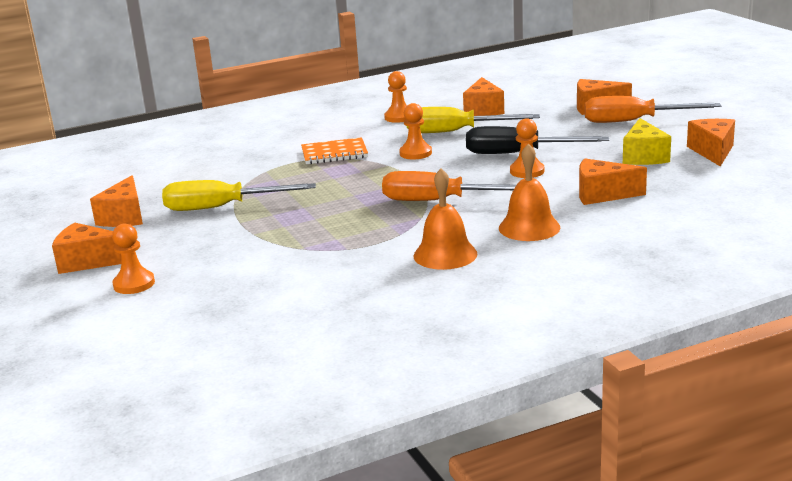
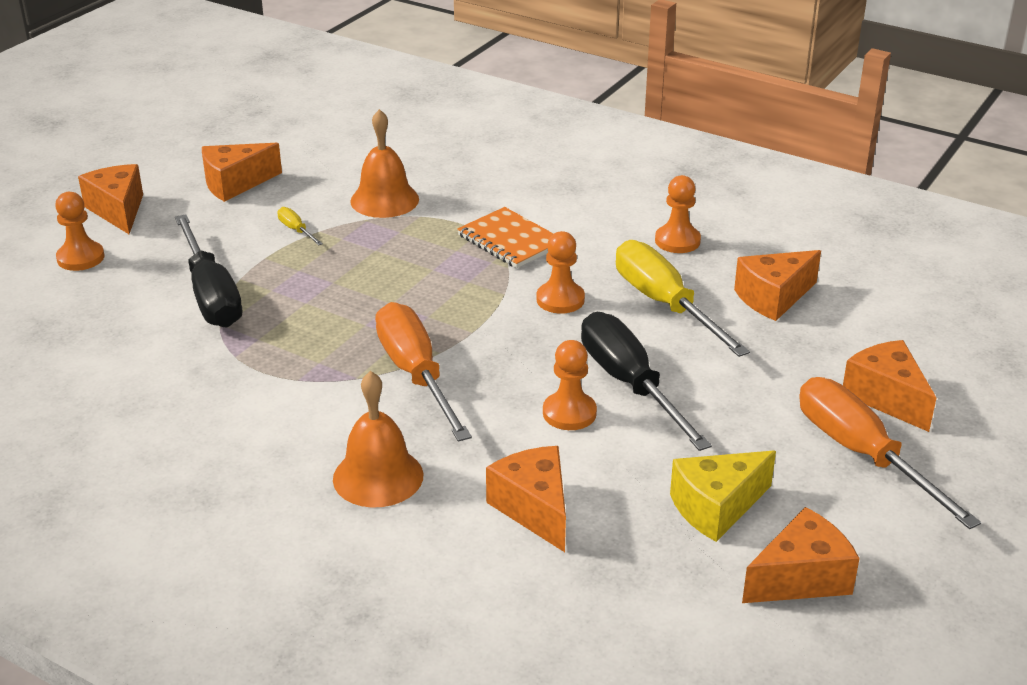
camera: 55 degrees right, 10 degrees up
yellow screwdriver [162,180,316,211] -> yellow screwdriver [277,207,323,245], size x0.41
orange bell [414,168,477,270] -> orange bell moved to [350,109,419,218]
none -> black screwdriver [175,214,242,327]

